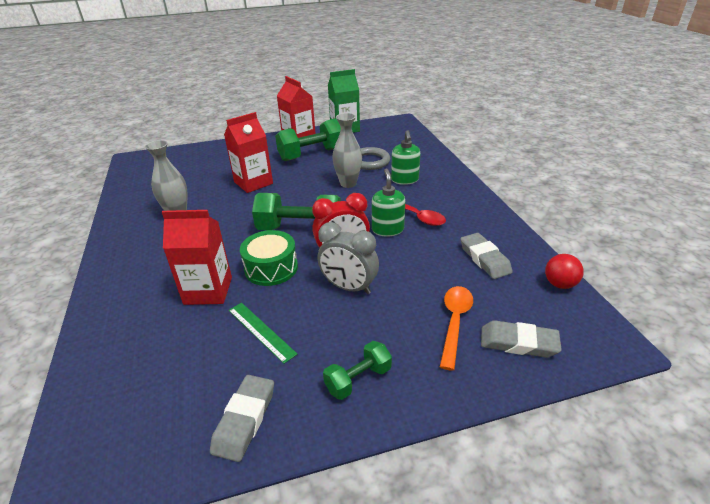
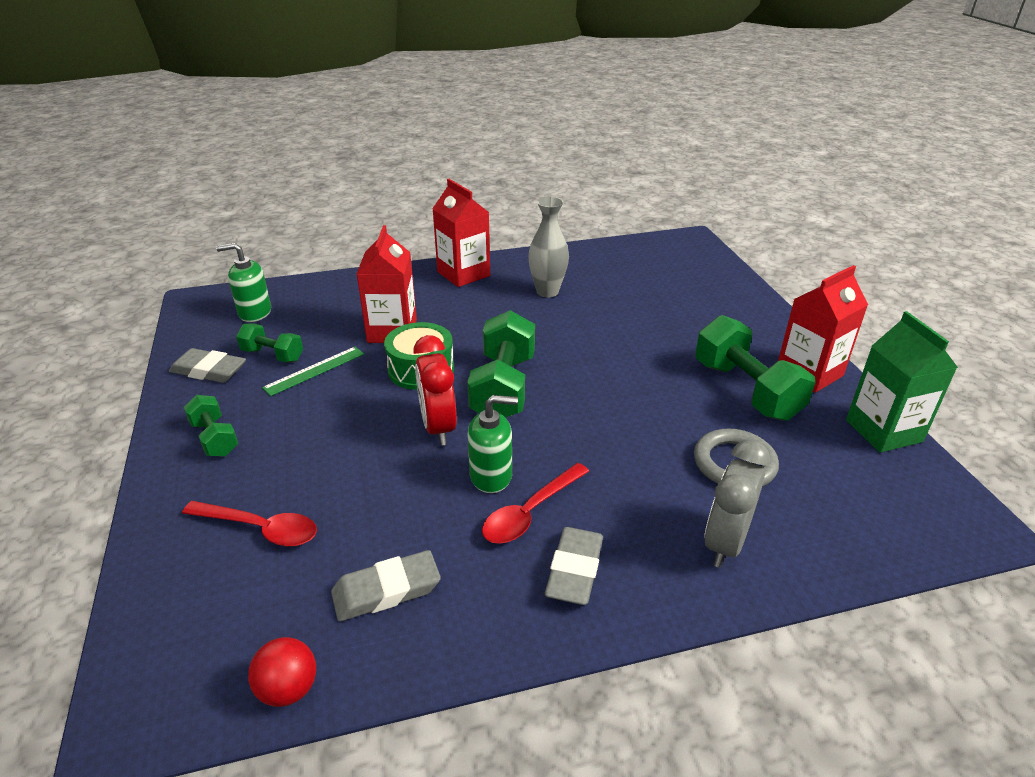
camera: 90 degrees right, 0 degrees up
red carton [224,112,273,193] -> red carton moved to [432,179,490,287]
grey clock [317,222,379,294] -> grey clock moved to [704,440,770,568]
grey vase [332,113,362,188] -> none
green soap dispenser [391,130,420,185] -> green soap dispenser moved to [216,243,271,322]
orange spoon [440,286,473,371] -> red spoon [182,501,317,546]
grey eraser [481,320,562,358] -> grey eraser moved to [545,527,603,605]
none -> green dumbbell [236,324,303,363]

